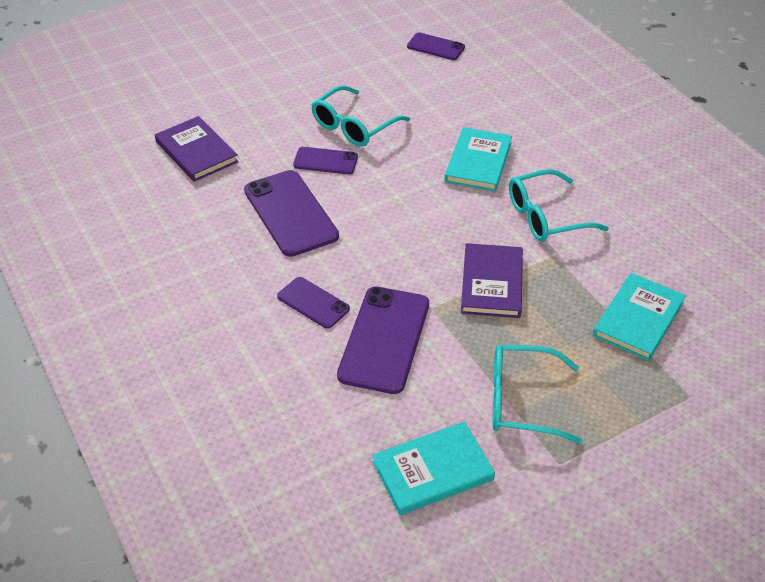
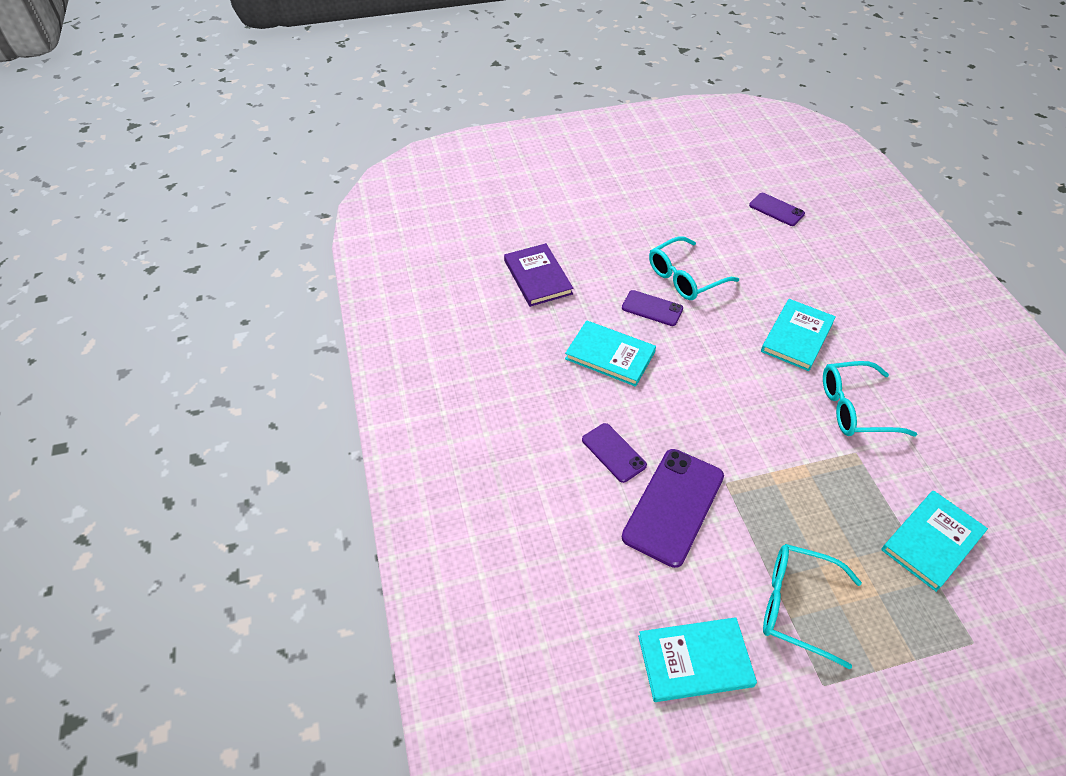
camera: 15 degrees right, 5 degrees up
purple phone [244,170,339,257] -> turquoise book [565,320,656,387]
purple book [461,243,523,318] -> none

